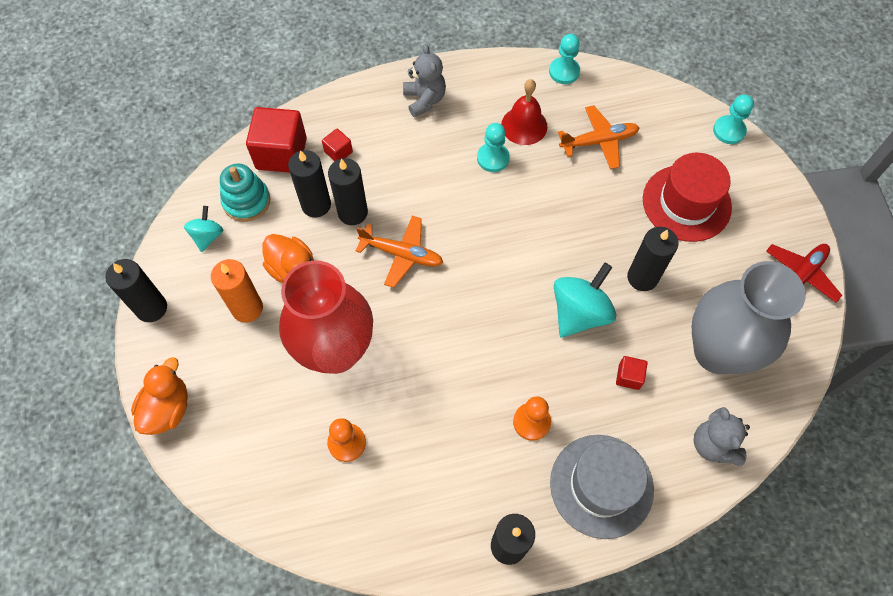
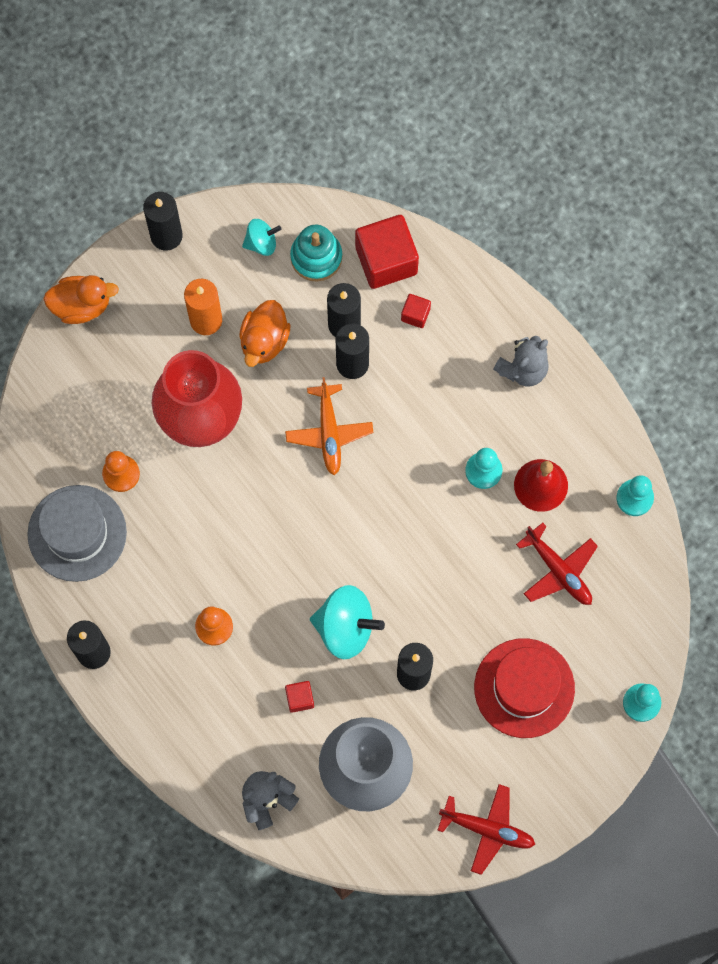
camera: 65 degrees right, 10 degrees up
grey hat [550,435,654,539] -> grey hat moved to [27,485,127,582]
orange plane [558,105,640,169] -> red plane [516,523,598,605]

